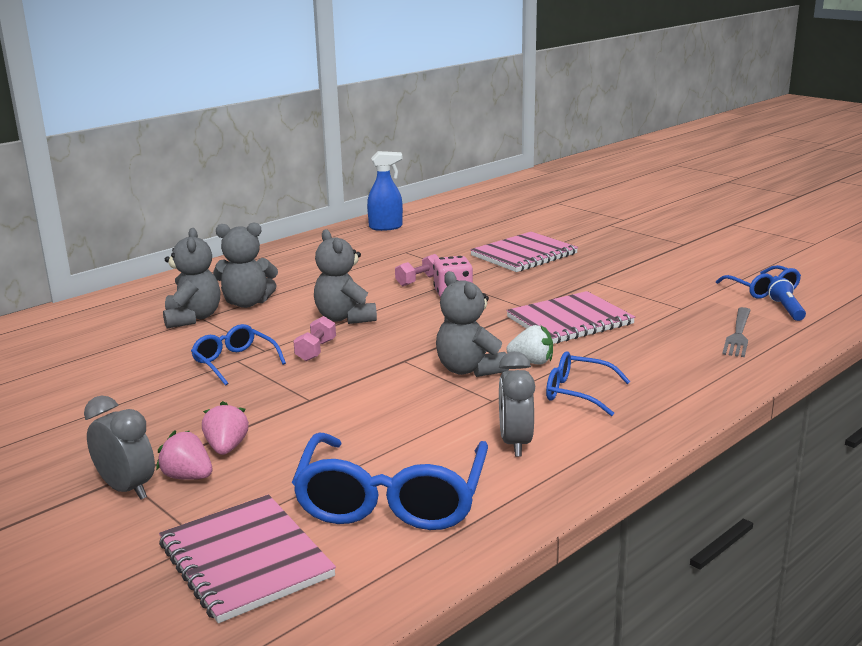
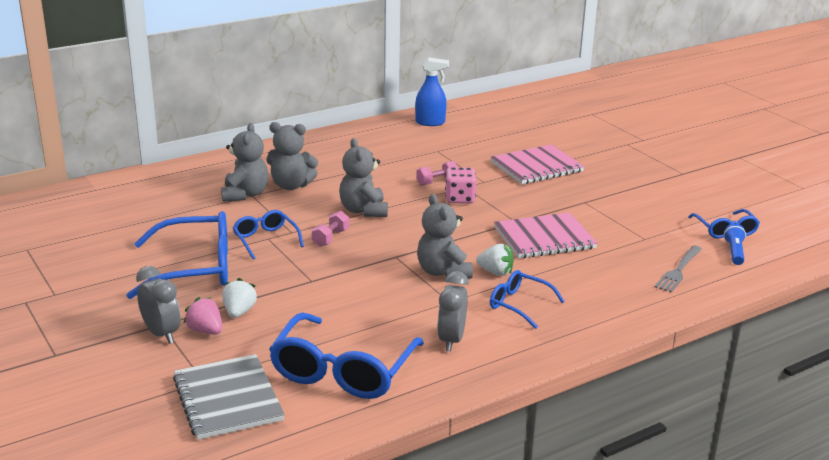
camera: 10 degrees right, 5 degrees up
pink notebook [159,495,336,623] -> grey notebook [173,354,285,440]
pink strawberry [202,401,249,455] -> white strawberry [222,278,257,318]
none -> blue glasses [126,211,228,299]

